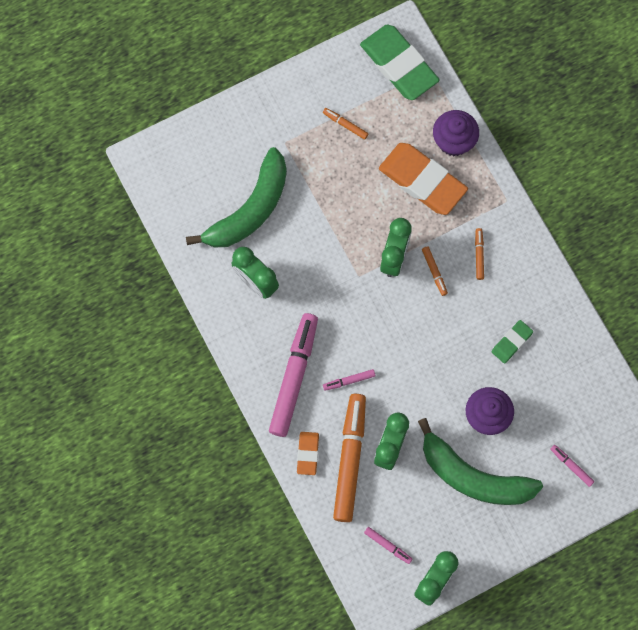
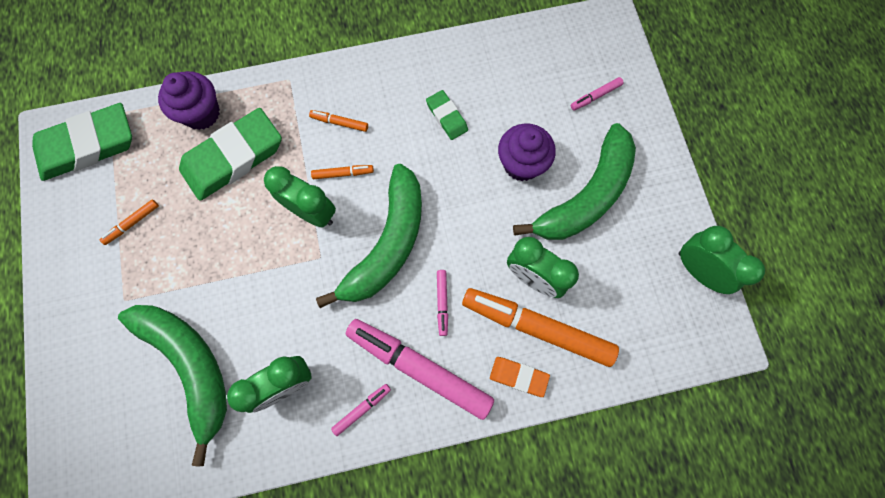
camera: 75 degrees left, 0 degrees up
pink marker [364,527,412,564] -> pink marker moved to [331,384,391,436]
orange eraser [379,143,468,215] -> green eraser [179,108,282,201]
none -> green banana [316,164,422,308]

